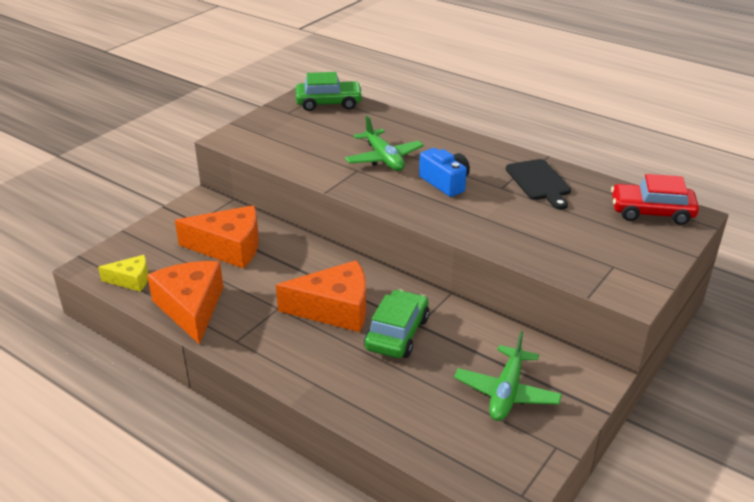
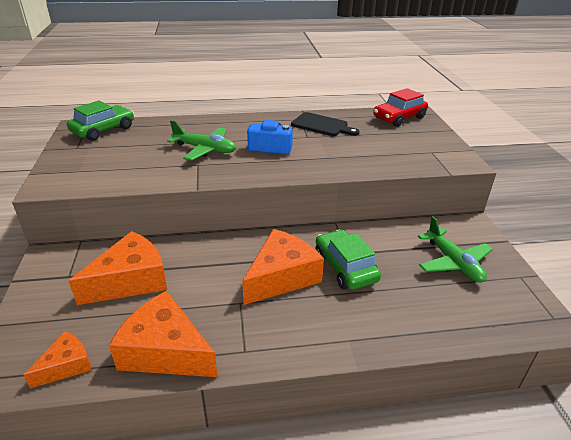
camera: 45 degrees left, 0 degrees up
yellow cheese [98,255,149,292] -> orange cheese [23,331,92,388]

